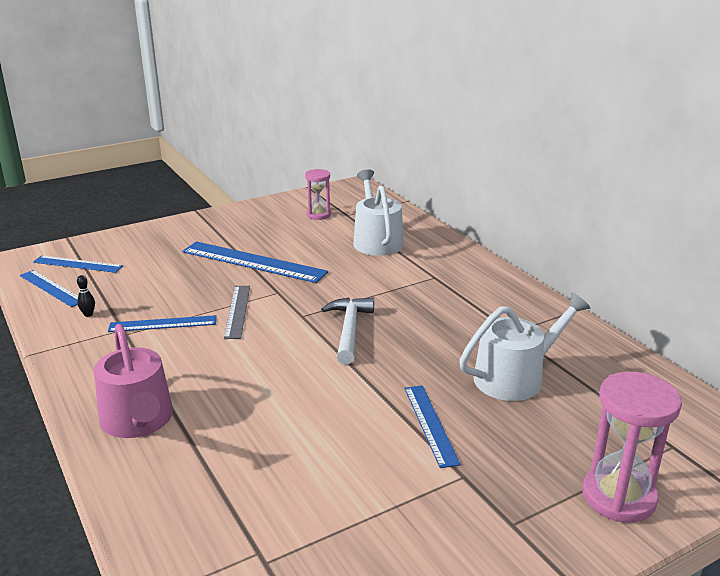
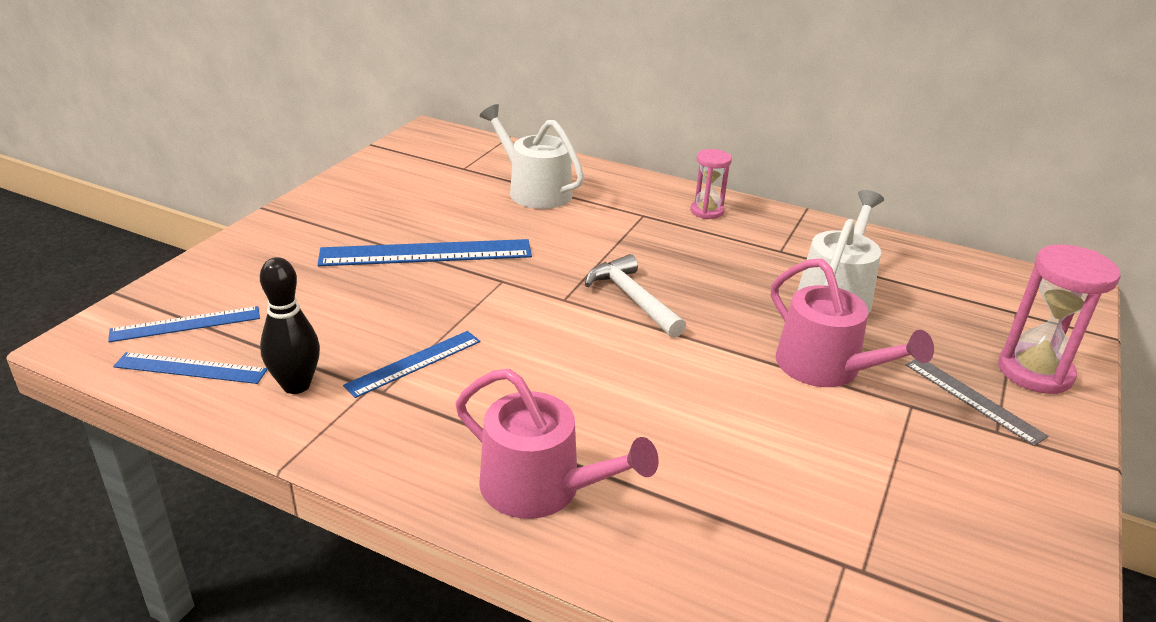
camera: 35 degrees left, 5 degrees up
black bowling pin [77,275,95,317] -> black bowling pin [260,257,320,394], size x2.24
grey ruler [224,286,250,339] -> grey ruler moved to [906,359,1048,446]
pink hourglass [305,169,331,220] -> pink hourglass moved to [690,149,732,219]
blue ruler [404,385,461,468] -> pink watering can [771,259,934,387]

